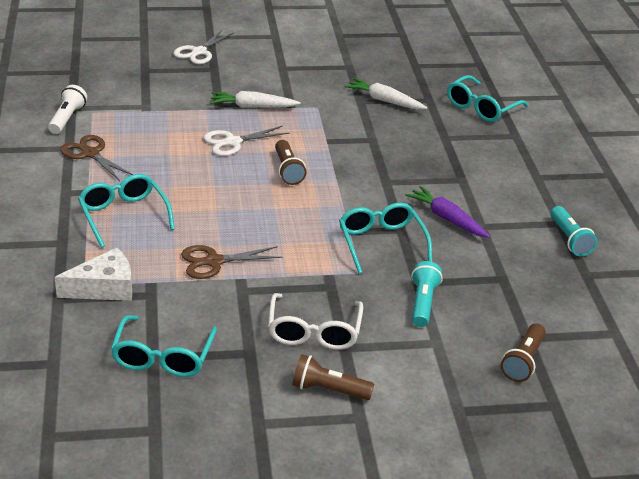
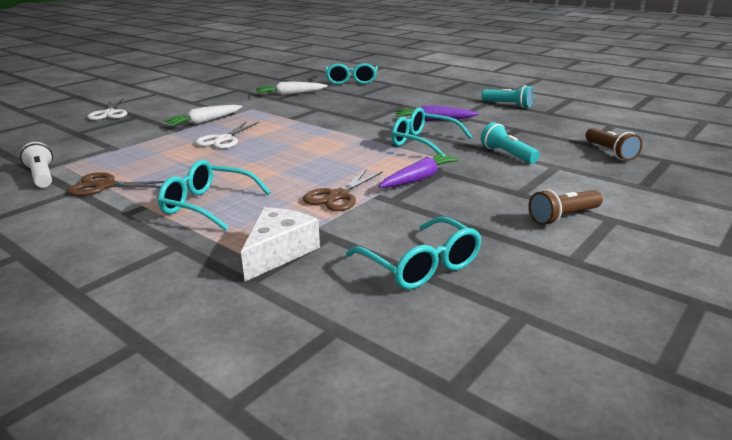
camera: 40 degrees left, 10 degrees down
white glasses [268,293,363,350] -> none
brown flashlight [275,140,307,185] -> none
none -> purple carrot [379,153,460,188]

